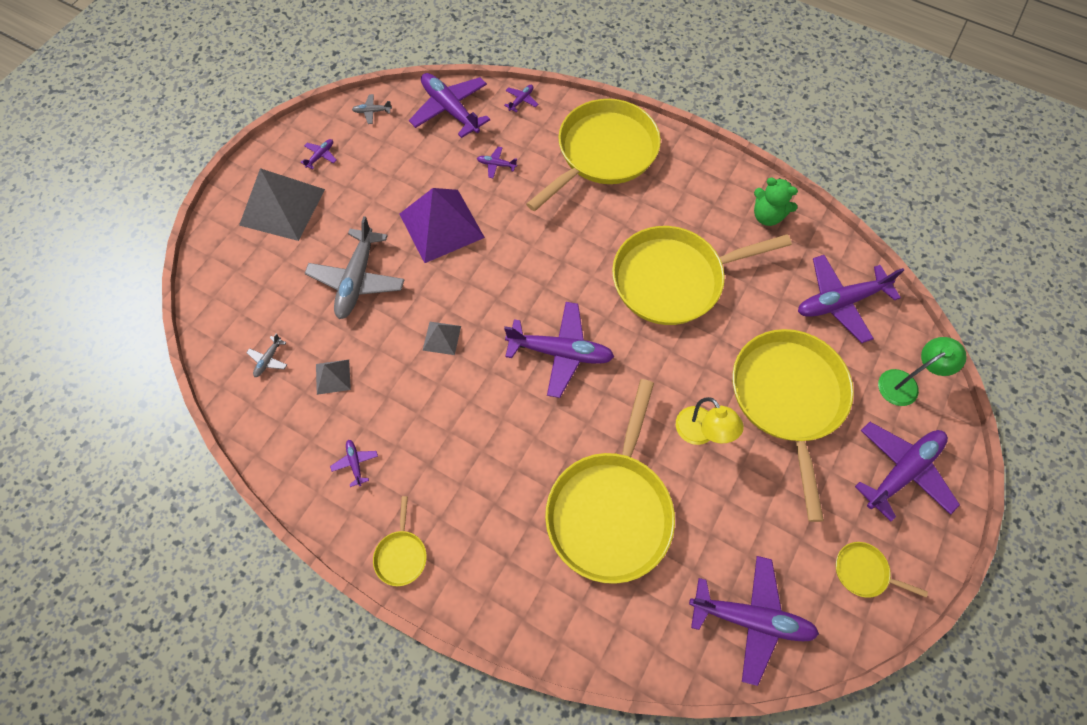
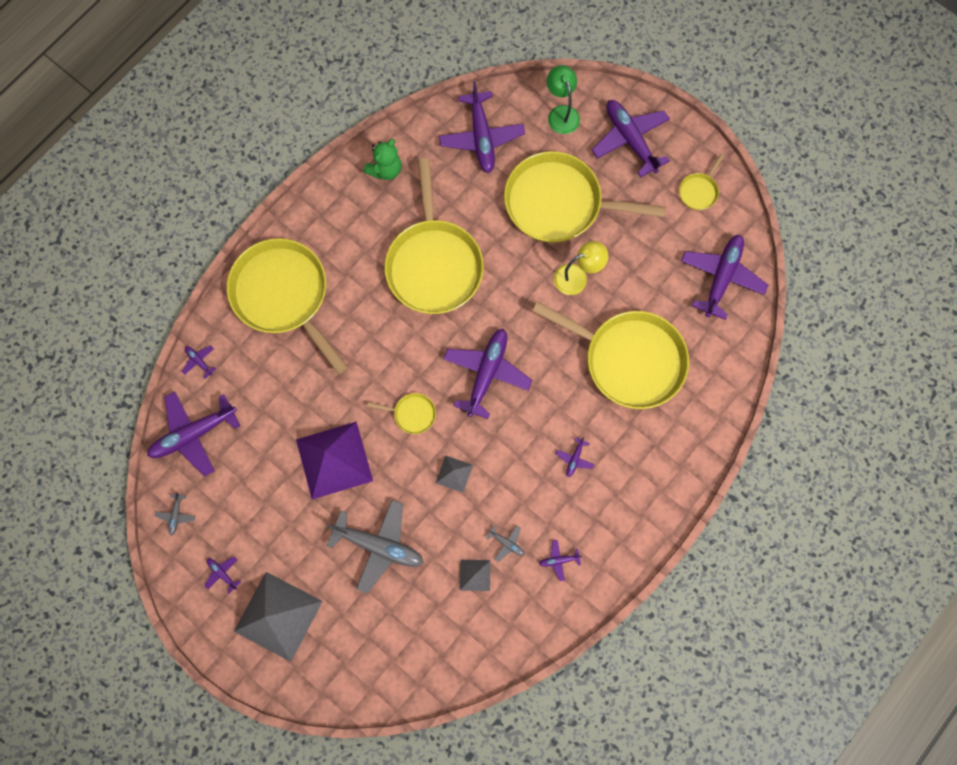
camera: 80 degrees left, 10 degrees up
grey plane [246,333,287,377] -> grey plane moved to [486,525,524,562]
yellow pan [373,496,427,586] -> yellow pan moved to [367,393,436,434]
purple plane [477,147,517,178] -> purple plane moved to [556,437,594,477]

